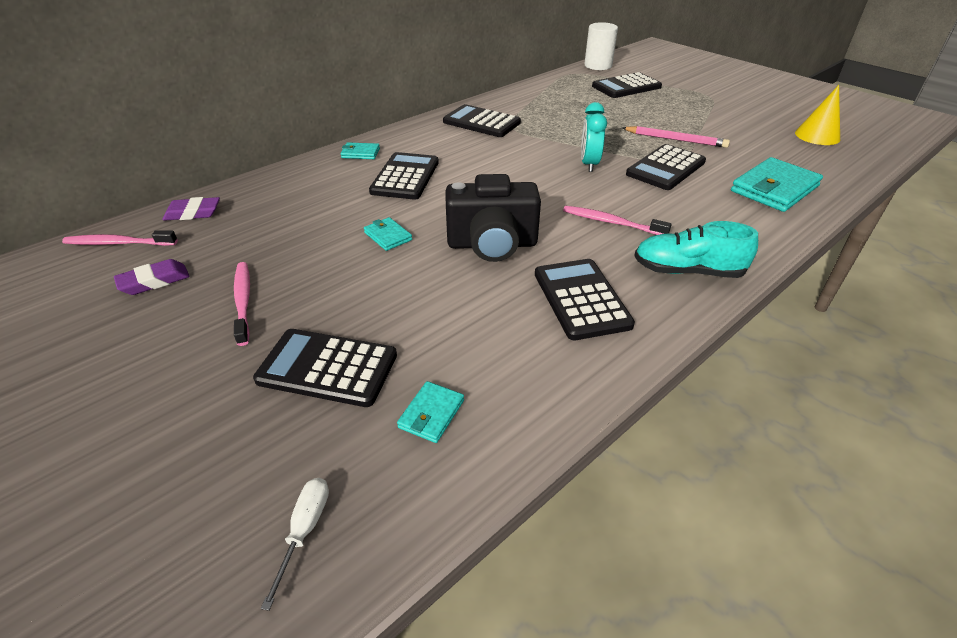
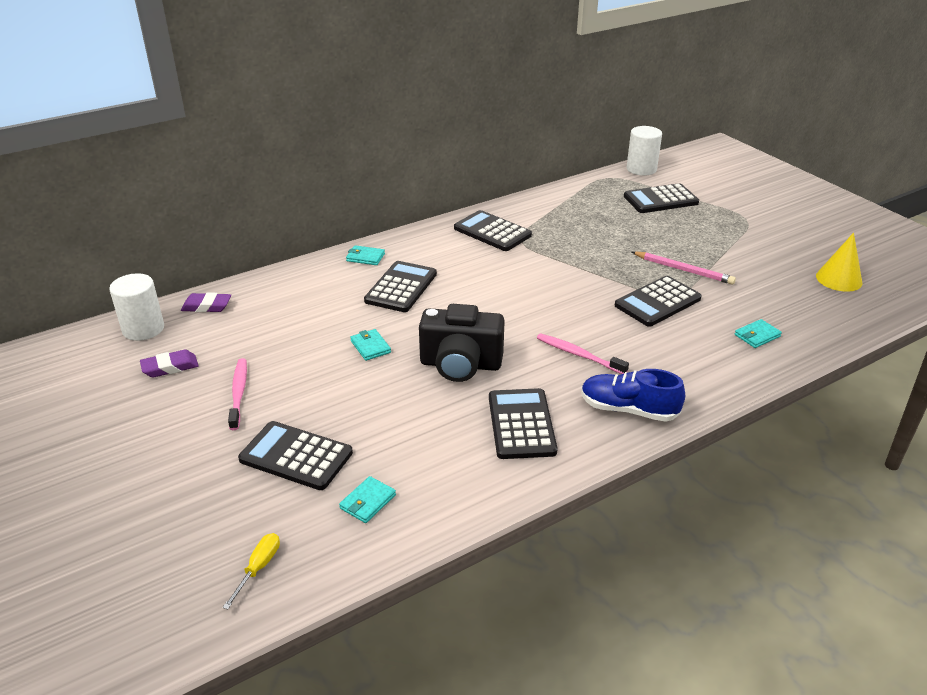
camera: 10 degrees right, 5 degrees down
pink toothbrush [62,230,178,246] -> white cylinder [109,273,164,341]
white screwdriver [261,478,329,611] -> yellow screwdriver [223,533,280,610]
turquoise clock [581,102,607,172] -> none
turquoise shoe [634,221,758,278] -> blue shoe [581,369,685,422]
turquoise wallet [731,157,823,212] -> turquoise wallet [735,319,782,348], size x0.49

